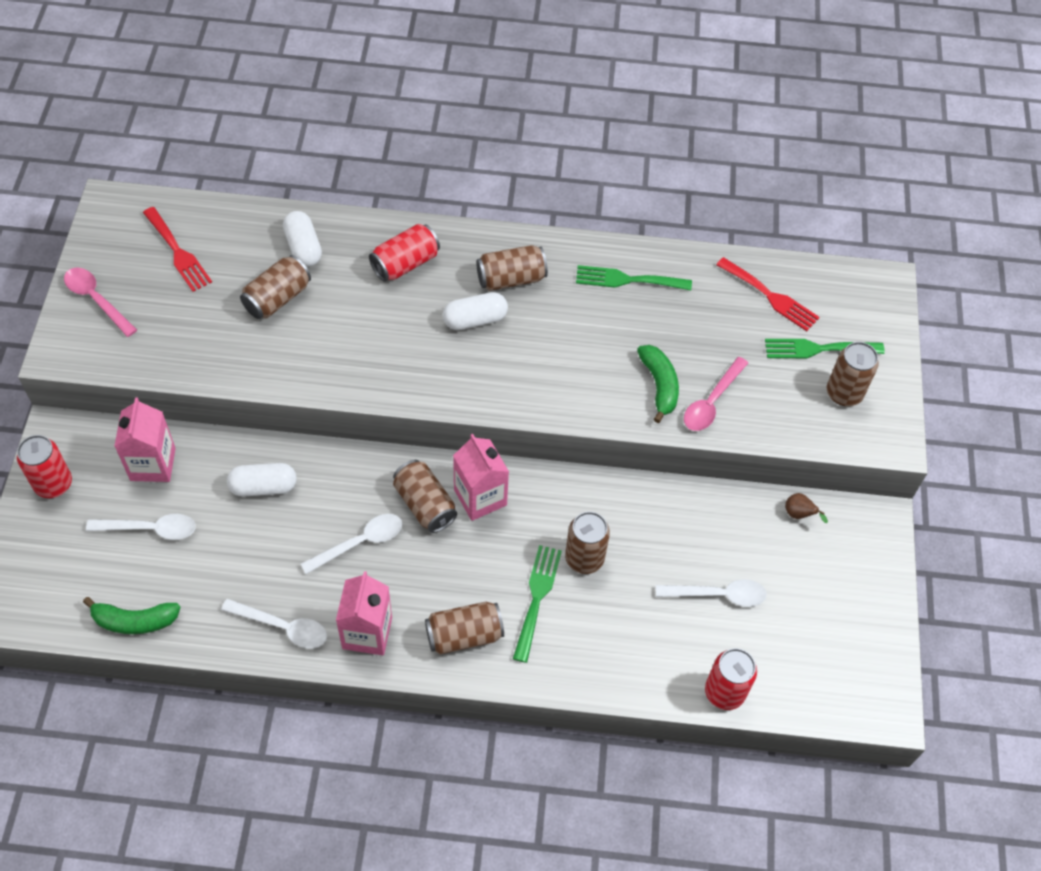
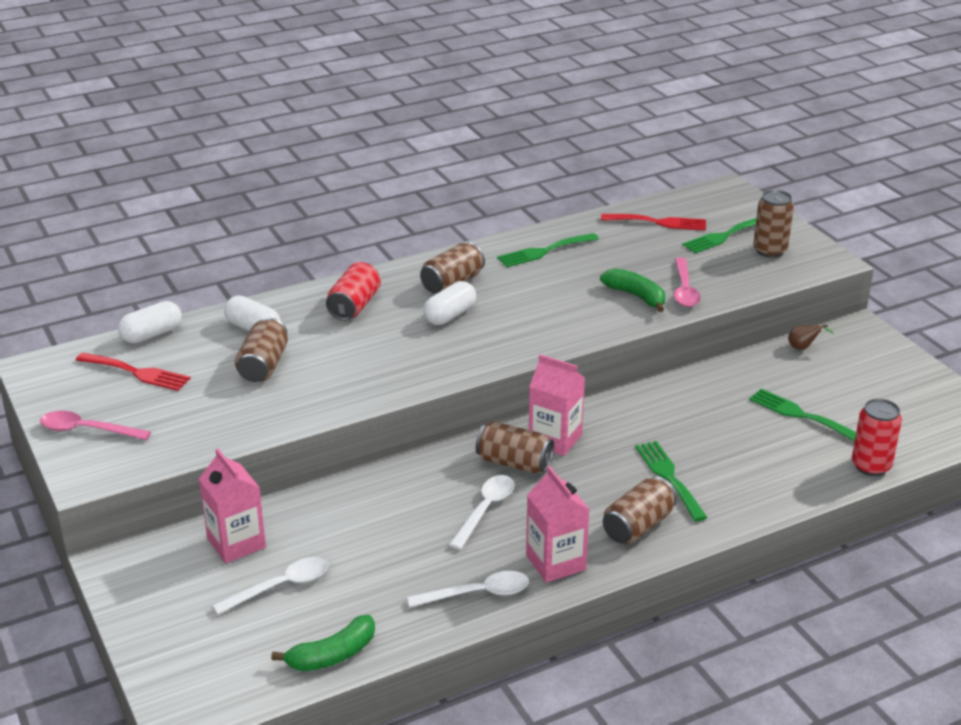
camera: 30 degrees left, 25 degrees down
red can [17,435,72,498] -> none
white capsule [227,463,297,497] -> white capsule moved to [118,301,182,343]
brown can [565,512,610,574] -> none
white spoon [656,579,767,607] -> green fork [749,389,856,442]

